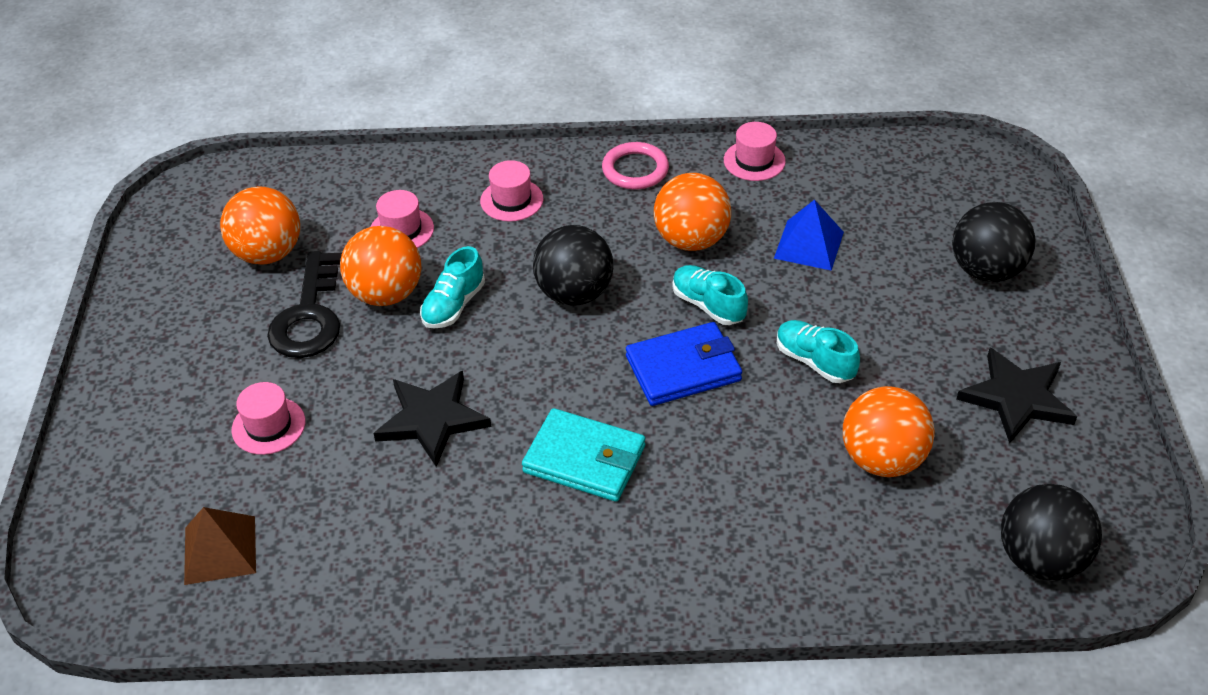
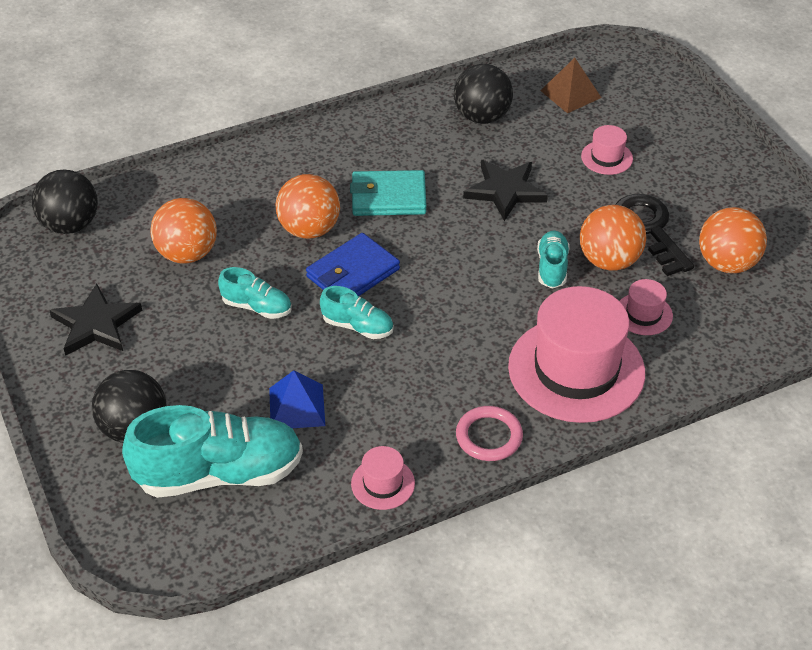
camera: 155 degrees right, 0 degrees up
pink hat [480,160,543,222] -> pink hat [508,286,645,423], size x2.29
black ball [533,225,613,306] -> black ball moved to [454,64,513,124]
orange ball [654,173,731,251] -> orange ball moved to [275,174,340,239]
none -> turquoise shoe [122,405,303,498]

